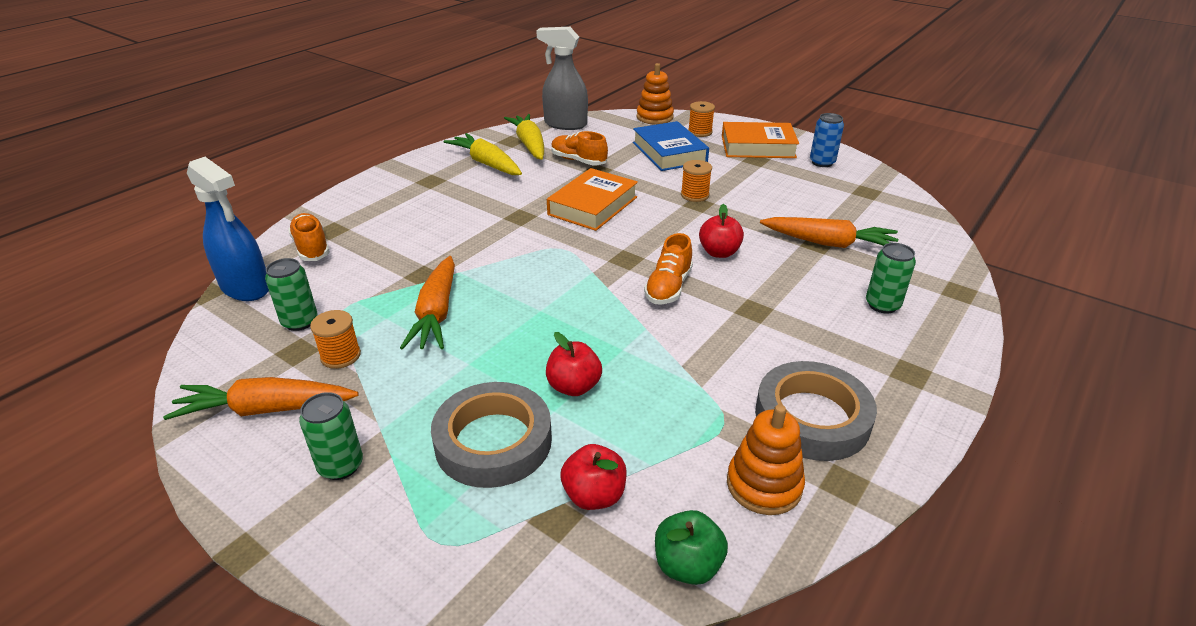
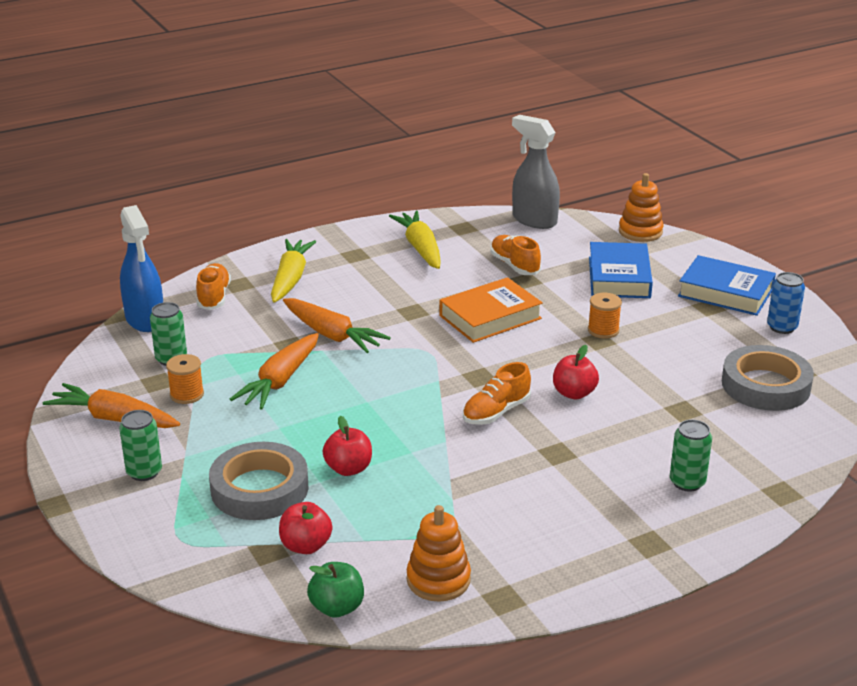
camera: 25 degrees right, 5 degrees down
yellow carrot [504,114,544,160] -> yellow carrot moved to [271,239,316,303]
orange spool [688,101,715,137] -> none
orange book [722,122,799,158] -> blue book [678,255,776,316]
grey tape [755,361,877,461] -> grey tape moved to [722,345,814,411]
orange carrot [760,217,898,248] -> orange carrot moved to [283,298,391,353]

